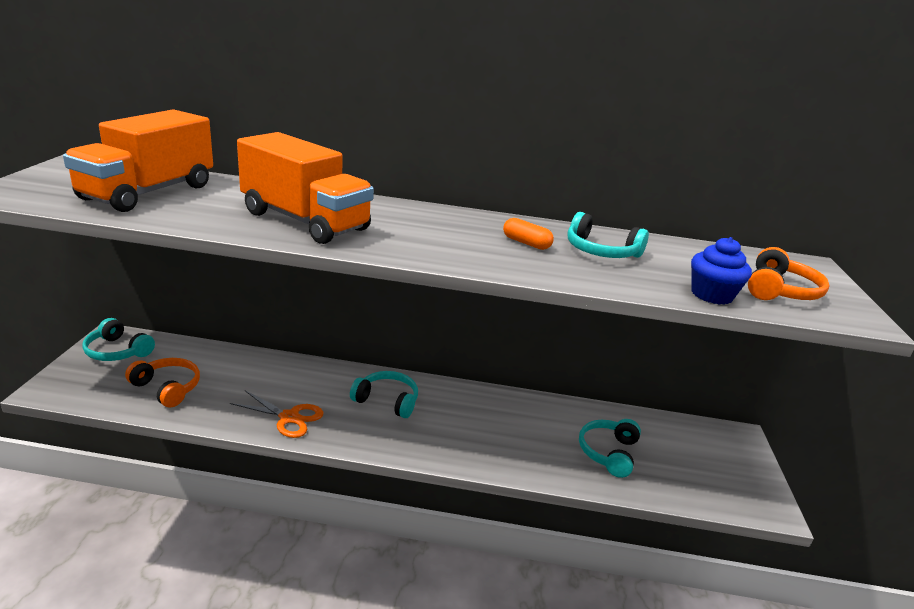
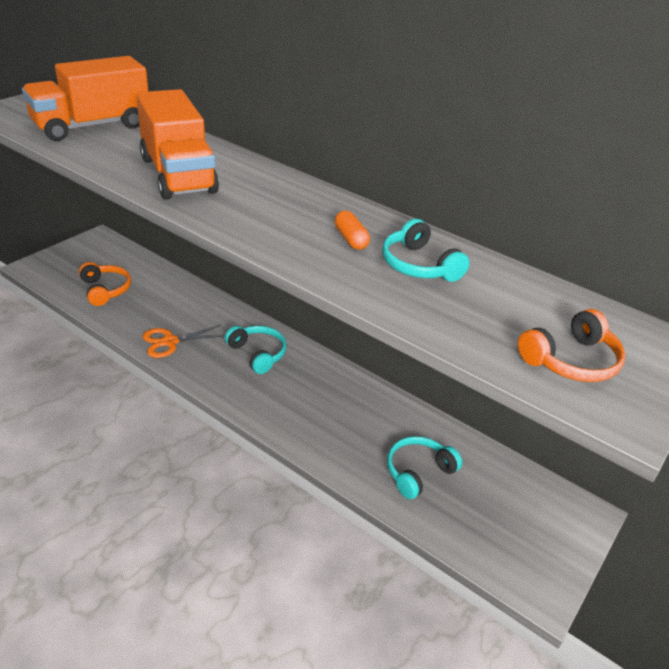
camera: 30 degrees right, 10 degrees up
turquoise headphones [82,318,155,361] -> none
orange scissors [230,391,324,438] -> orange scissors turned 105 degrees clockwise [143,325,225,358]
blue cupcake [691,237,752,305] -> none

